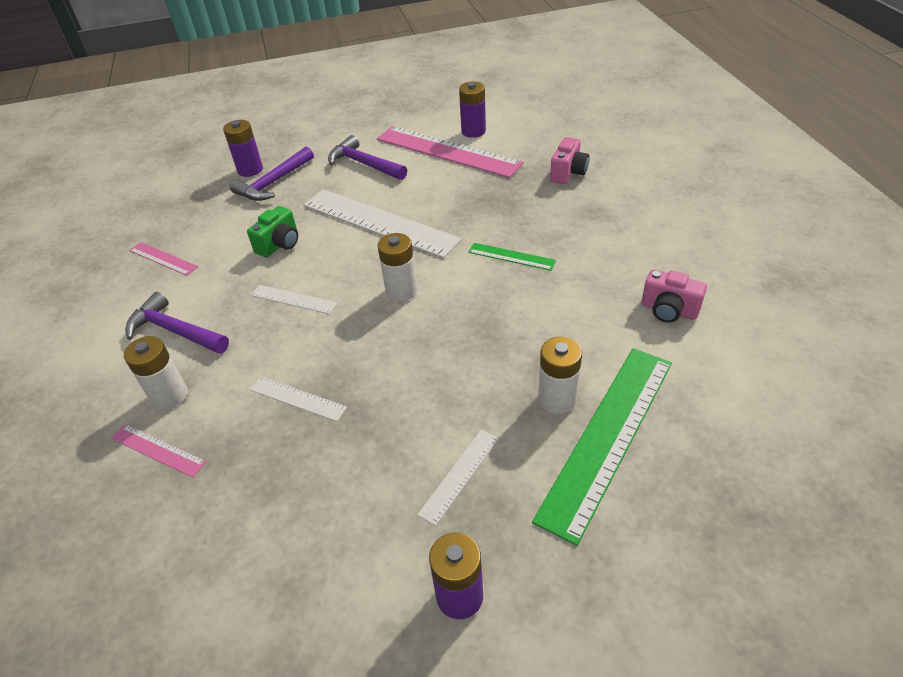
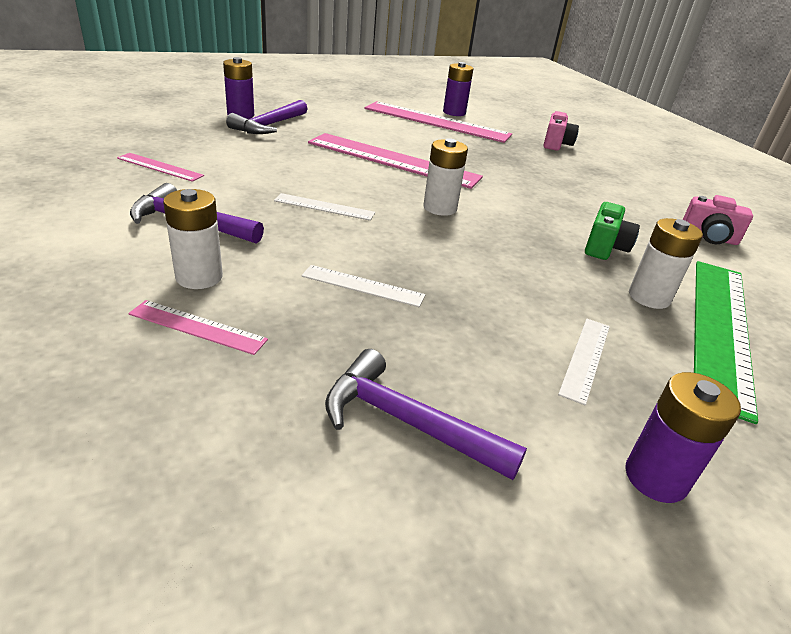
camera: 15 degrees left, 10 degrees down
green camera [247,206,298,257] -> green camera moved to [585,202,640,260]
white ruler [303,189,462,258] -> pink ruler [308,133,483,189]
purple hammer [328,135,407,180] -> purple hammer moved to [325,349,527,480]
green ruler [468,243,556,271] -> none

